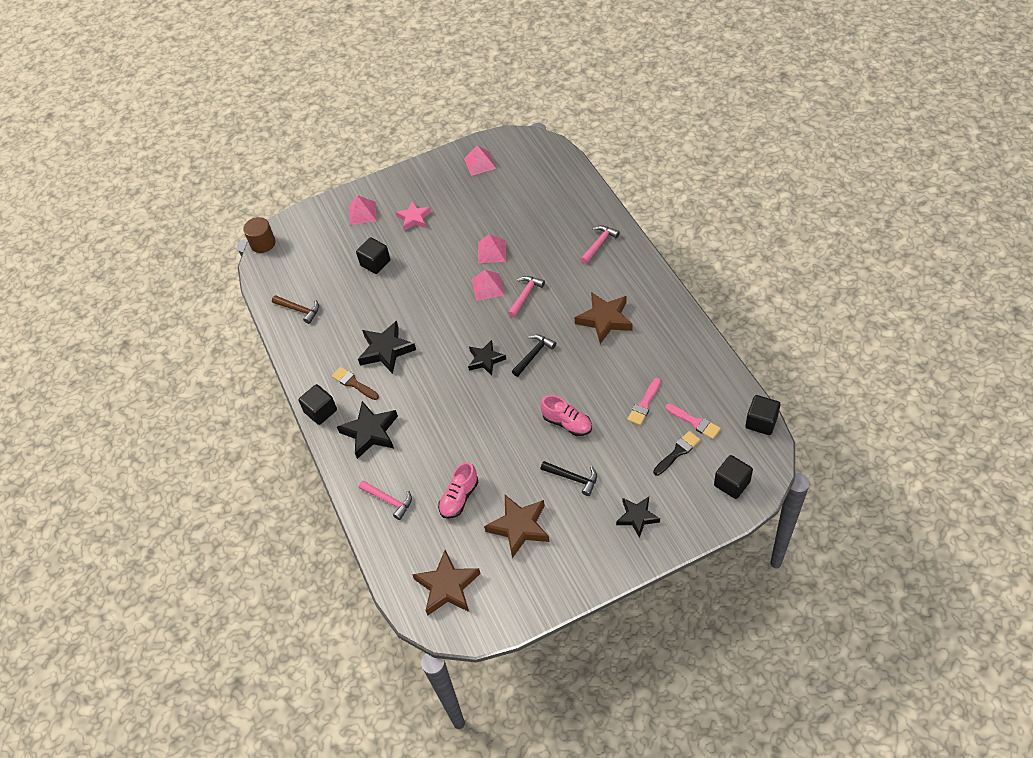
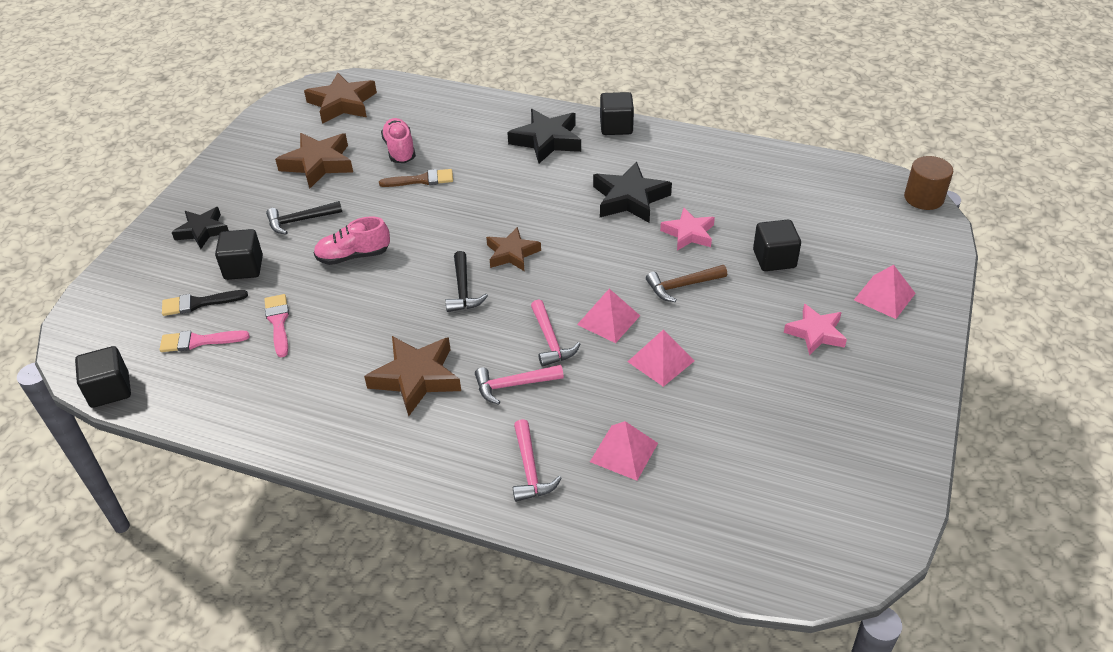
camera: 130 degrees right, 10 degrees down
brown hammer [272,295,319,324] -> brown hammer moved to [646,265,727,302]
brown brush [332,367,379,400] -> brown brush moved to [379,169,453,187]
pink hammer [359,480,412,520] -> pink hammer moved to [475,365,564,405]
pink pyramid [464,145,496,176] -> pink pyramid moved to [590,421,658,481]
black star [468,340,506,376] -> brown star [486,227,541,271]
black brush [653,431,700,476] -> black brush turned 75 degrees clockwise [162,290,248,316]
black cube [714,455,753,499] -> black cube moved to [215,229,263,280]
none -> pink star [660,208,715,251]

